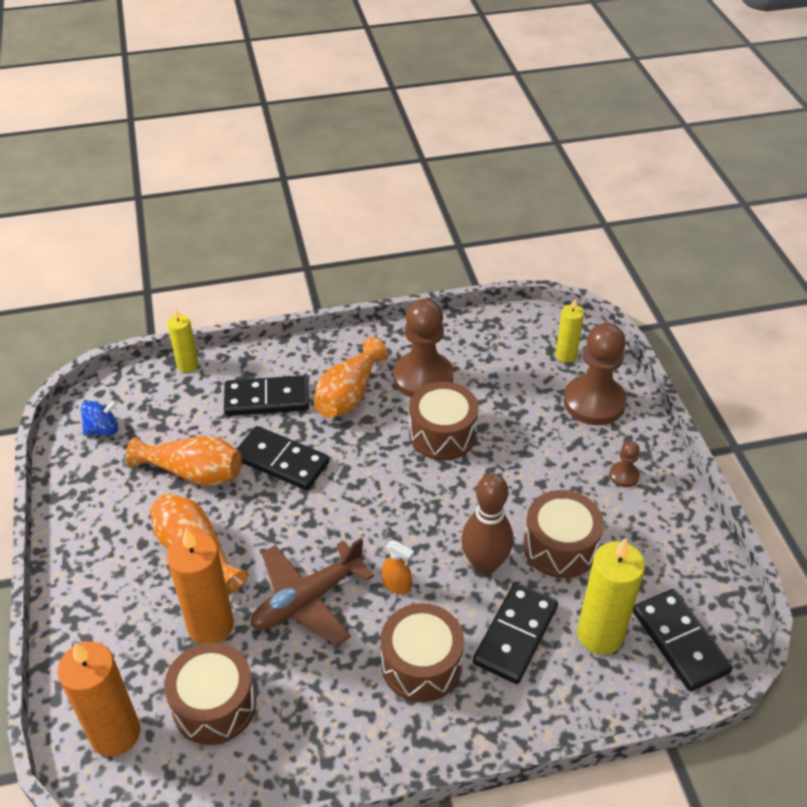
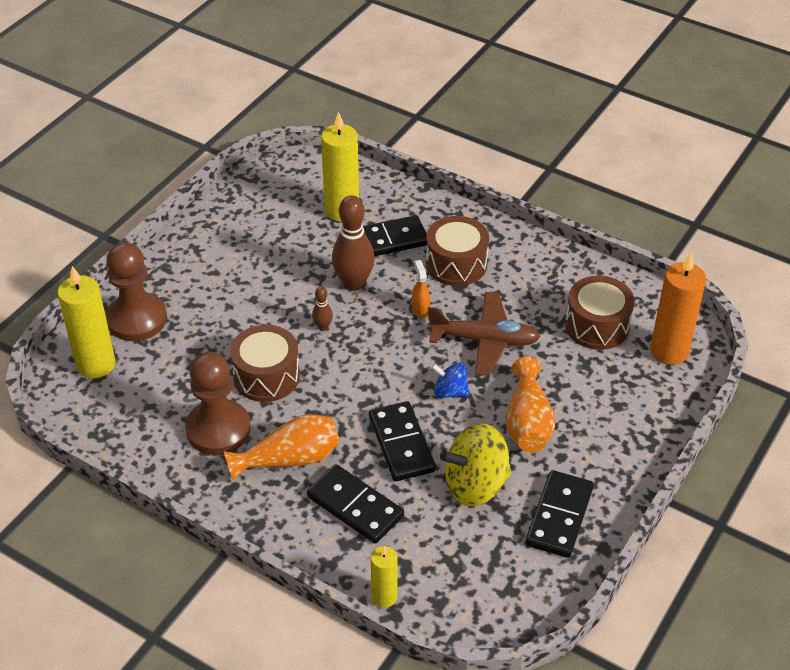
camera: 135 degrees left, 0 degrees up
blue spinning top [81,400,118,436] -> blue spinning top moved to [431,362,469,399]
orange vase [126,436,242,486] -> yellow spinning top [440,423,511,506]
orange candle [167,528,234,644] -> none
brown drum [523,490,604,578] -> none
yellow candle [556,299,584,363] -> yellow candle [57,266,115,379], size x1.73
brown pawn [609,441,640,487] -> none
black domino [633,589,733,692] -> black domino moved to [525,470,594,558]
none -> brown bowling pin [312,286,333,331]

